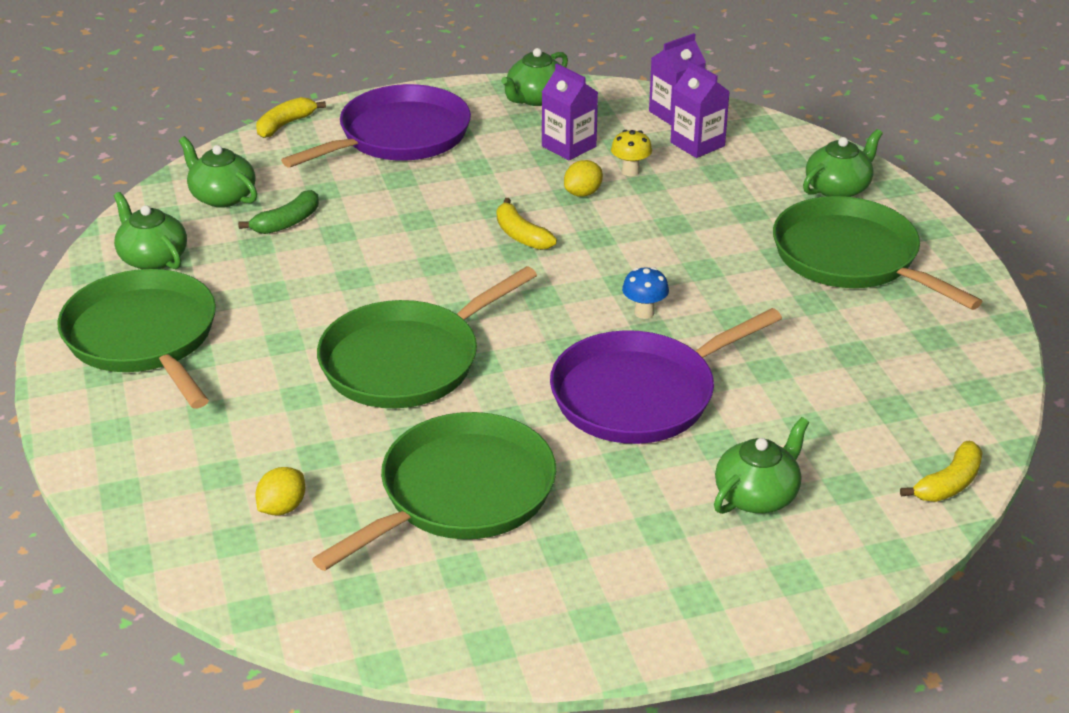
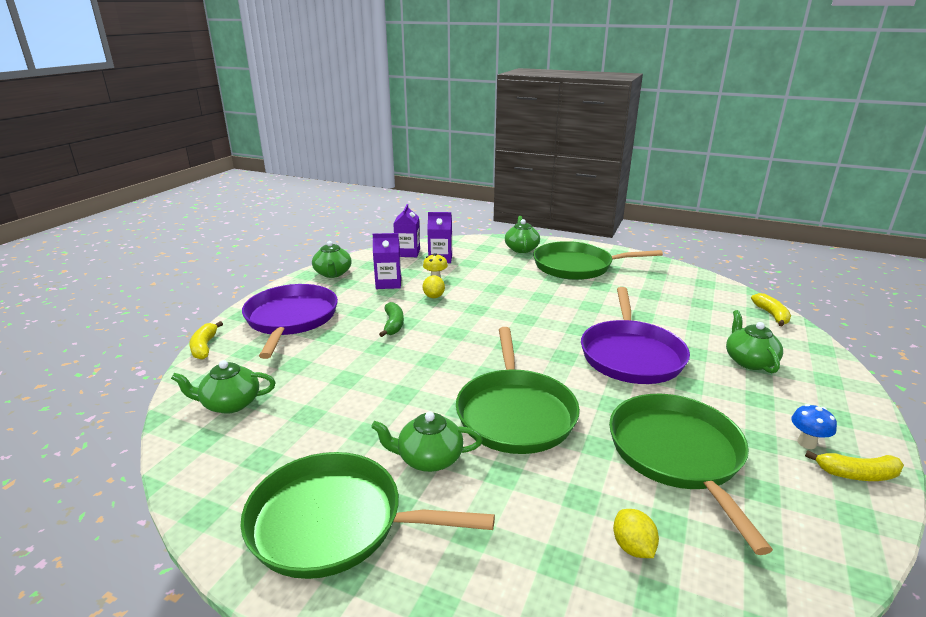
camera: 50 degrees left, 10 degrees down
green teapot [113,192,187,269] -> green teapot moved to [371,411,483,472]
green banana [238,190,319,234] -> green banana moved to [379,302,404,337]
yellow banana [497,198,557,250] -> yellow banana moved to [805,450,904,481]
blue mushroom [622,267,669,319] -> blue mushroom moved to [791,404,837,449]

